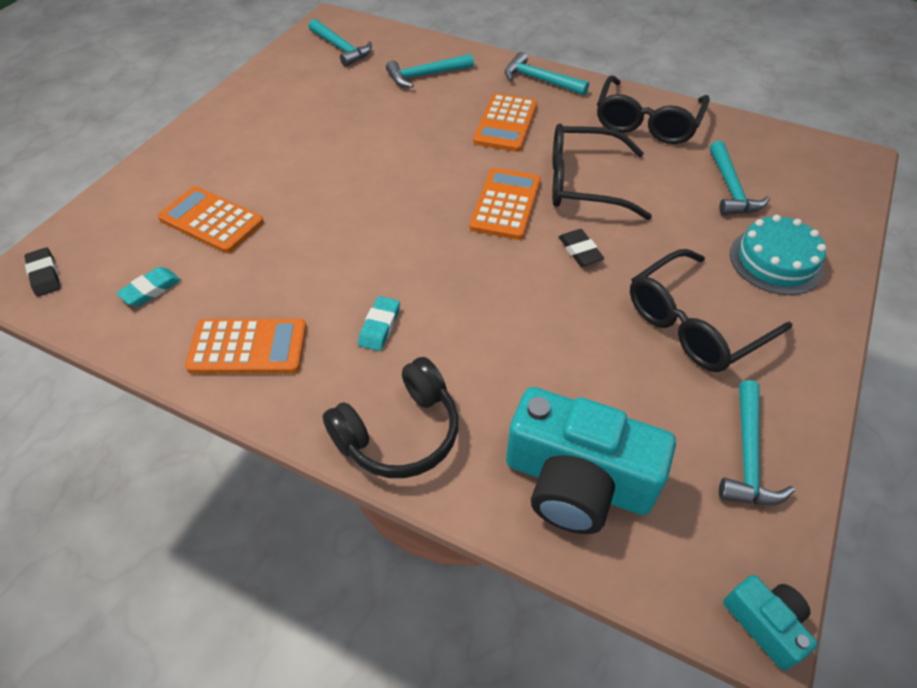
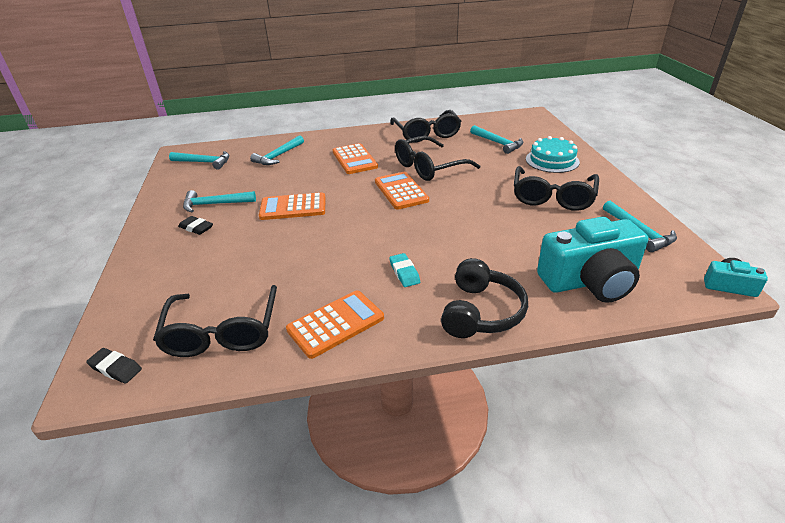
camera: 35 degrees left, 15 degrees down
turquoise eraser [117,267,181,306] -> black glasses [153,285,277,357]
orange calculator [158,186,264,253] -> orange calculator moved to [259,192,325,220]
turquoise hammer [505,52,589,95] -> turquoise hammer moved to [183,190,256,212]
black eraser [559,229,604,266] -> black eraser moved to [178,216,213,235]

